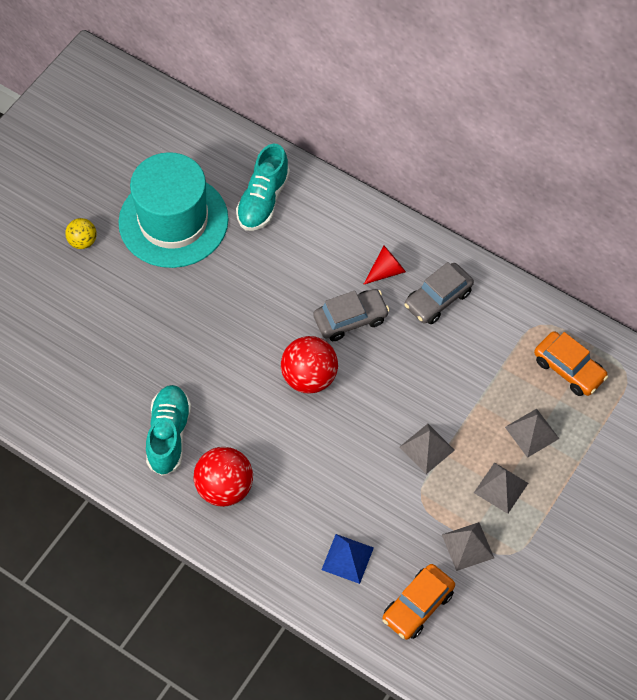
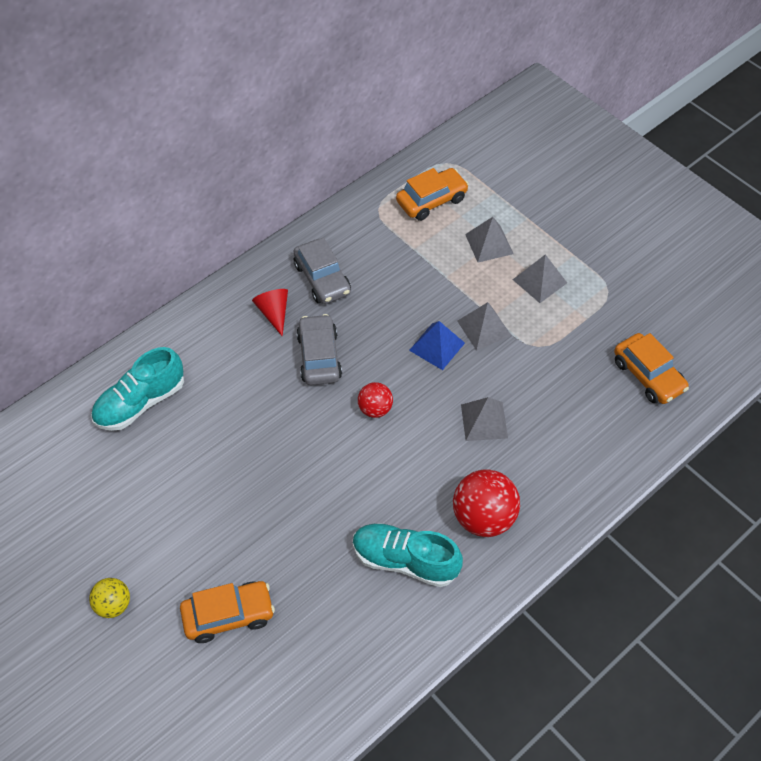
camera: 75 degrees left, 5 degrees down
turquoise hat [118,152,228,268] -> none
turquoise shoe [236,143,290,231] -> turquoise shoe turned 105 degrees clockwise [91,347,184,431]
red ball [281,336,338,394] -> red ball [358,382,393,418], size x0.57
blue pyramid [322,534,374,584] -> blue pyramid moved to [409,321,465,370]
grey pyramid [442,522,494,571] -> grey pyramid moved to [461,397,508,441]
none -> orange car [180,581,275,643]

